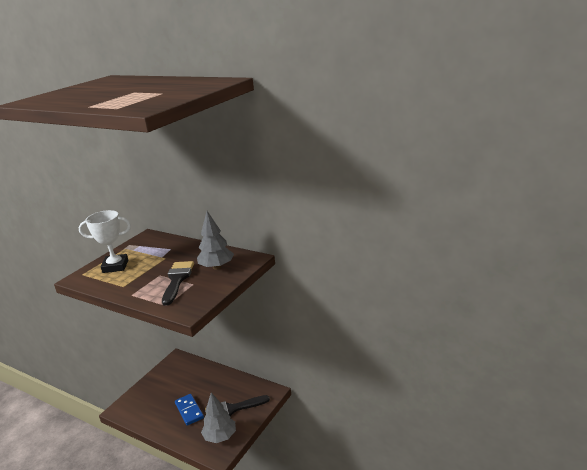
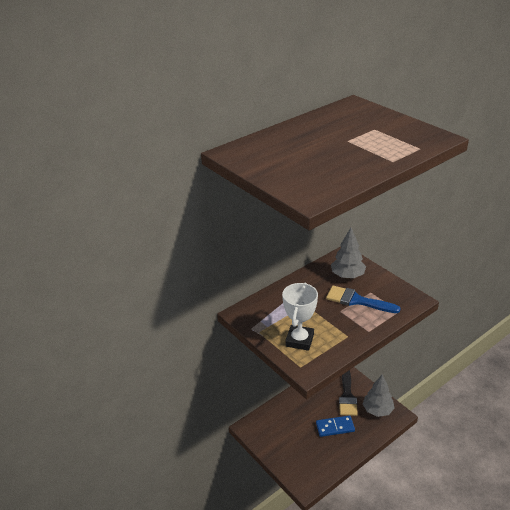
camera: 70 degrees left, 10 degrees up
black brush [162,261,194,306] -> blue brush [326,286,401,313]

